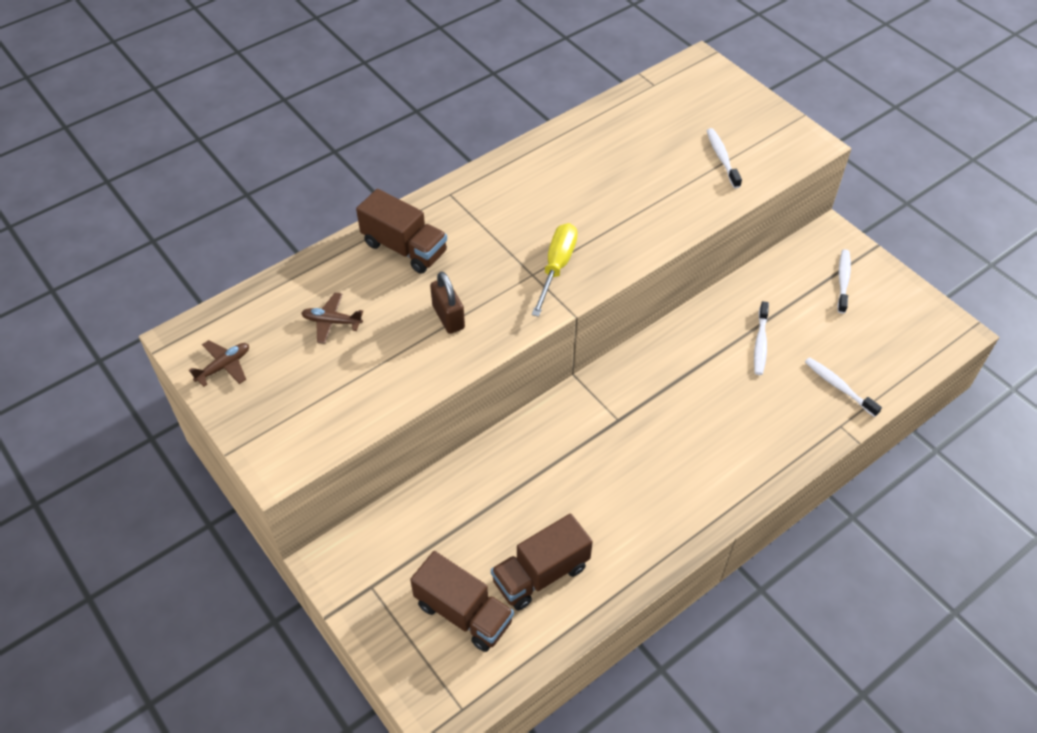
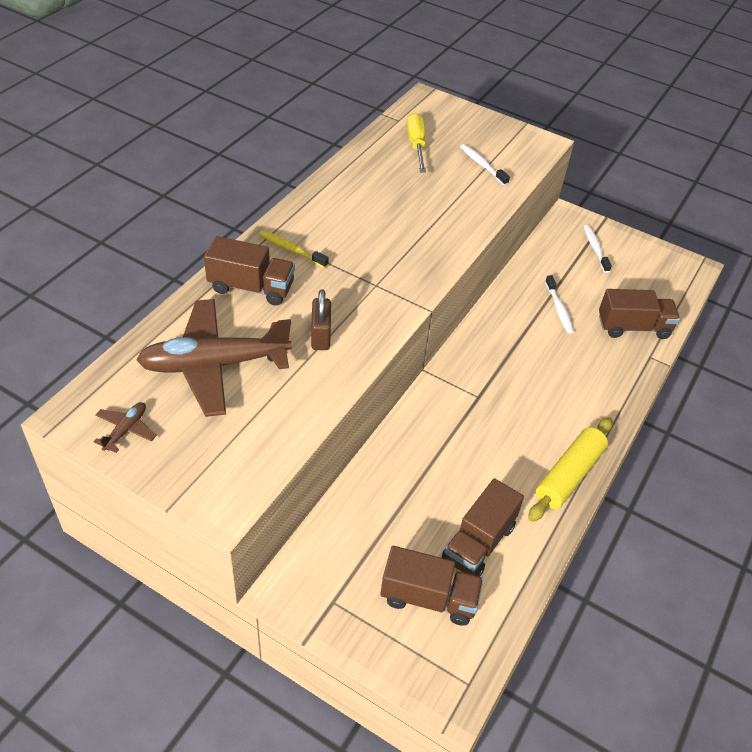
camera: 25 degrees left, 5 degrees down
brown plane [301,293,363,344] -> brown plane [136,299,292,417], size x2.44
brown padlock [430,272,465,334] -> brown padlock turned 45 degrees clockwise [311,289,331,350]
yellow screwdriver [532,223,578,317] -> yellow screwdriver moved to [406,112,426,173]
white toothbrush [805,357,882,417] -> brown truck [599,289,680,339]
none -> yellow toothbrush [259,230,329,268]
none -> yellow rolling pin [528,417,613,522]

